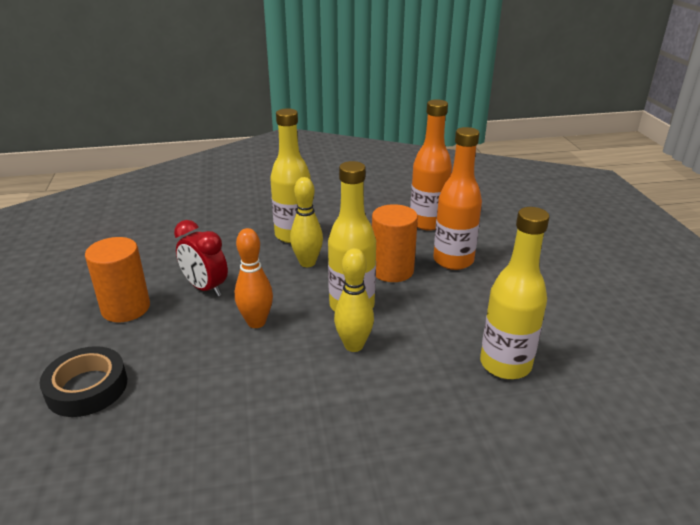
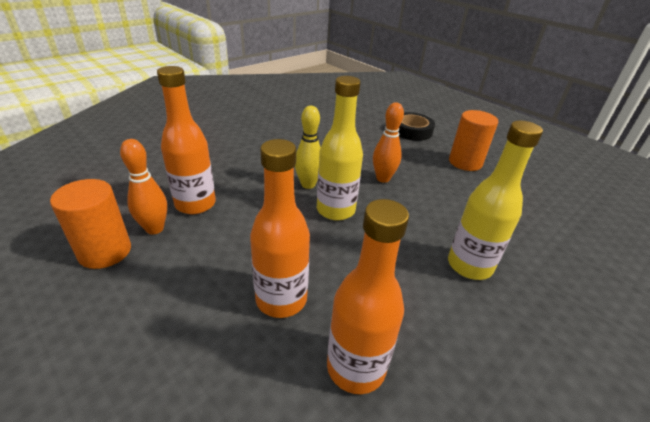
camera: 145 degrees right, 5 degrees up
red clock [174,220,228,297] -> none
yellow bowling pin [290,177,323,267] -> none
orange cylinder [372,204,418,282] -> orange cylinder moved to [50,179,131,269]
yellow bottle [480,207,549,379] -> orange bottle [157,66,216,214]
none -> orange bowling pin [120,139,167,235]

